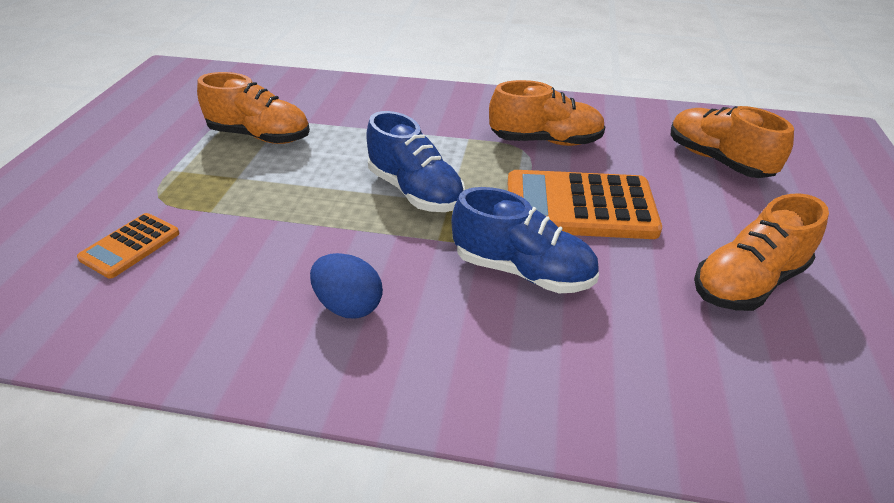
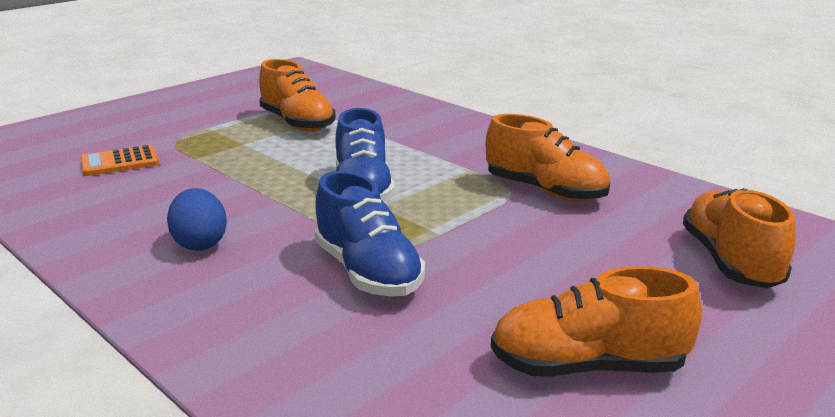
camera: 35 degrees right, 15 degrees down
orange calculator [508,170,662,239] -> none

